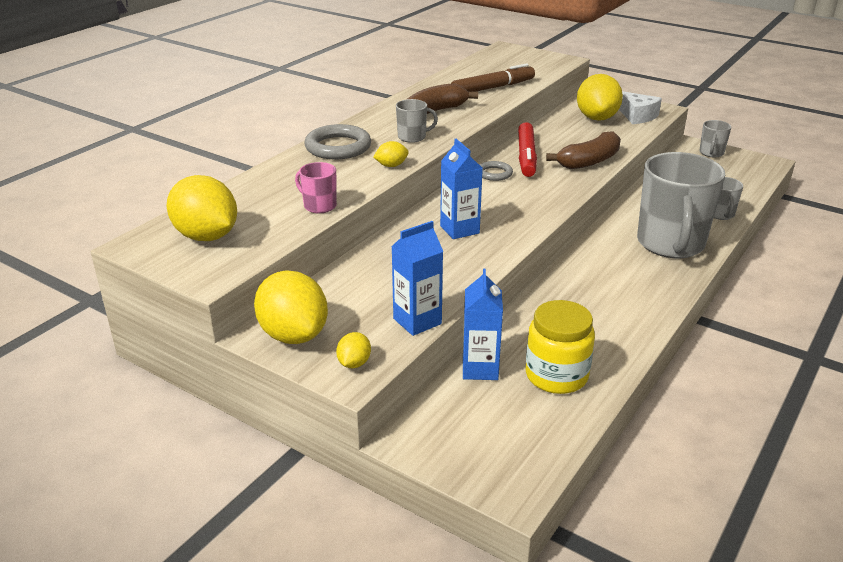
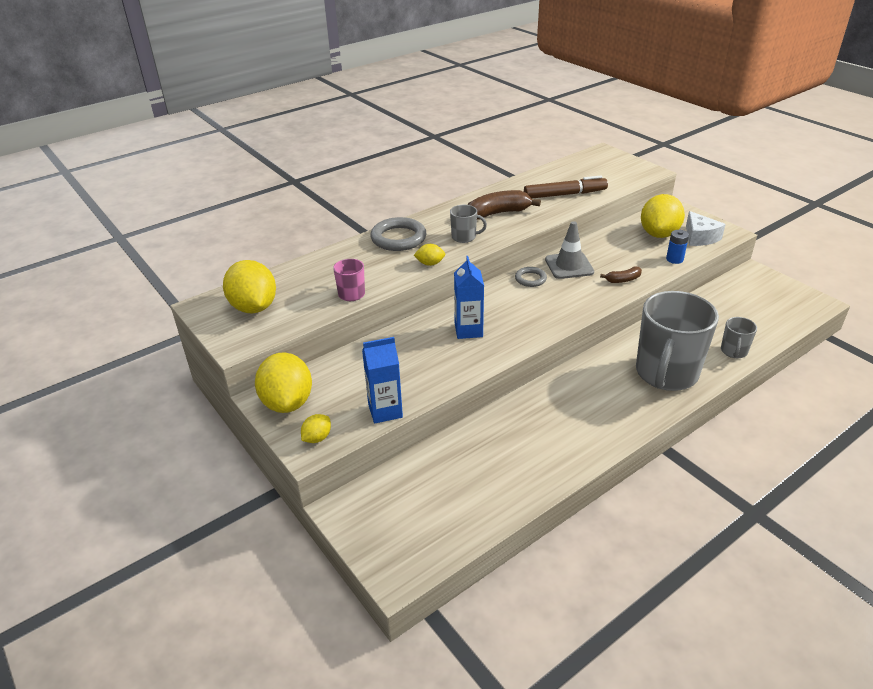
camera: 20 degrees right, 5 degrees up
blue carton [463,268,503,380] -> none
red marker [518,122,537,177] -> grey traffic cone [545,221,594,279]
yellow jar [526,300,595,394] -> none
brown banana [546,131,621,169] -> brown banana [600,266,642,283], size x0.53
grey mug [700,120,731,157] -> none
none -> blue battery [666,230,689,264]

